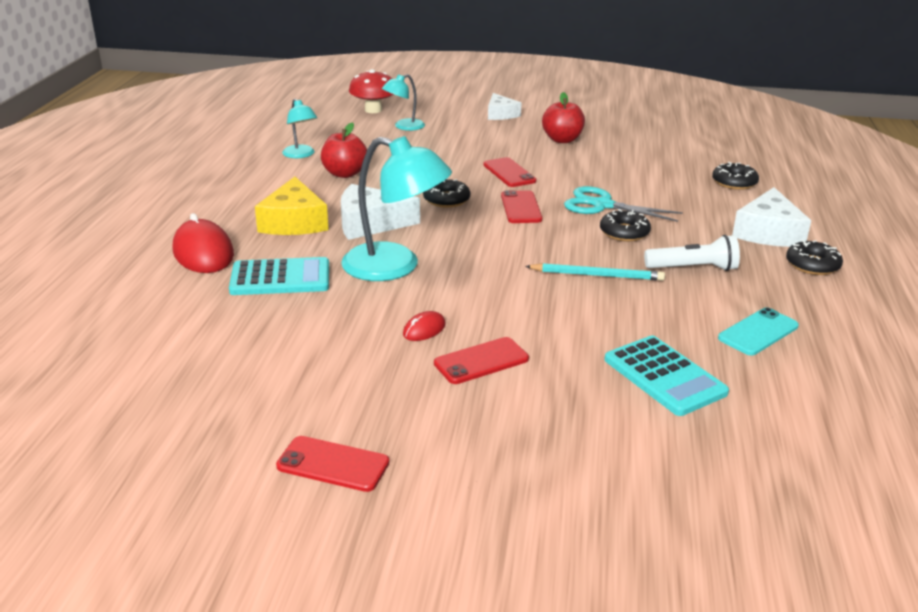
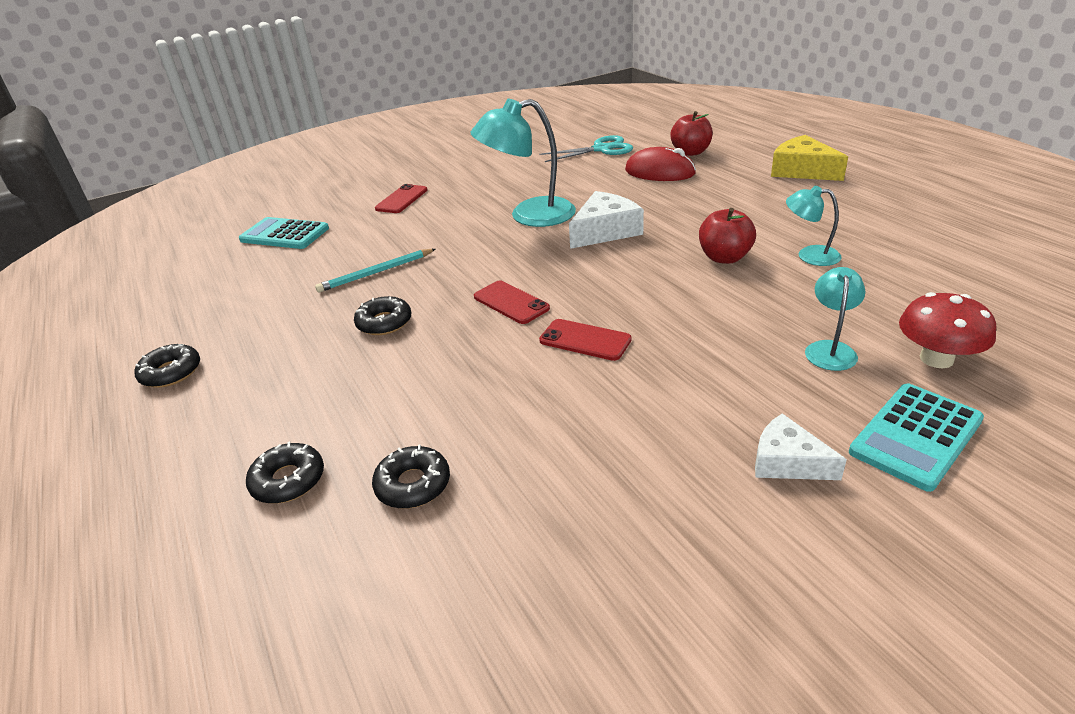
camera: 145 degrees right, 5 degrees up
turquoise calculator [229,257,329,295] -> turquoise calculator moved to [849,383,984,492]
yellow cheese [255,177,329,235] -> yellow cheese moved to [771,135,848,181]
red phone [276,436,389,492] -> none
red mouse [403,311,446,341] -> none
black donut [423,178,470,208] -> black donut moved to [372,445,450,509]
red apple [542,92,585,143] -> red apple moved to [670,111,713,156]
turquoise scissors [564,186,683,222] -> turquoise scissors moved to [539,135,633,162]
white flashlight [644,235,740,271] -> none
turquoise phone [718,307,799,355] -> none
white cheese [732,187,811,247] -> none

